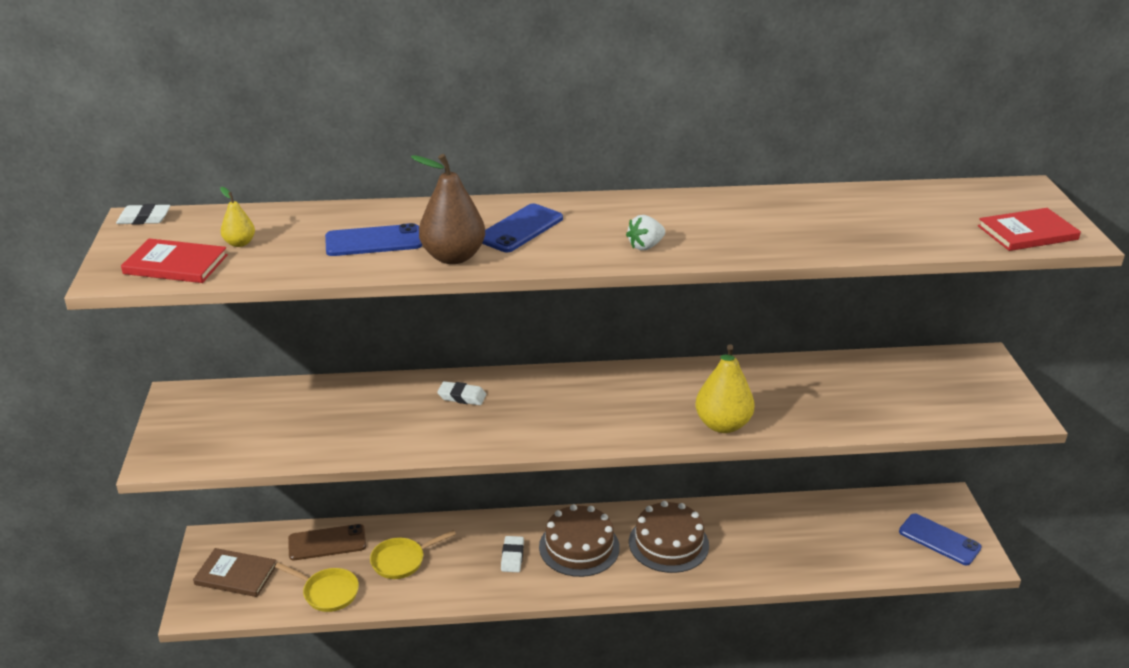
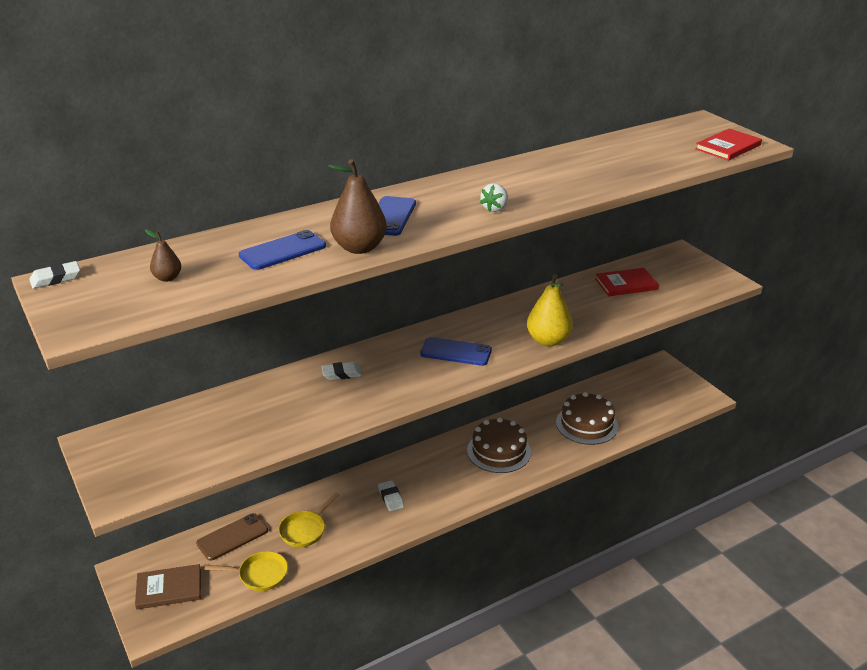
camera: 25 degrees left, 0 degrees up
red book [121,238,228,283] -> red book moved to [595,268,659,296]
yellow pear [220,187,255,247] -> brown pear [145,229,181,282]
brown cake [539,504,620,577] -> brown cake moved to [556,392,618,445]
blue phone [899,514,981,565] -> blue phone moved to [420,337,492,366]

